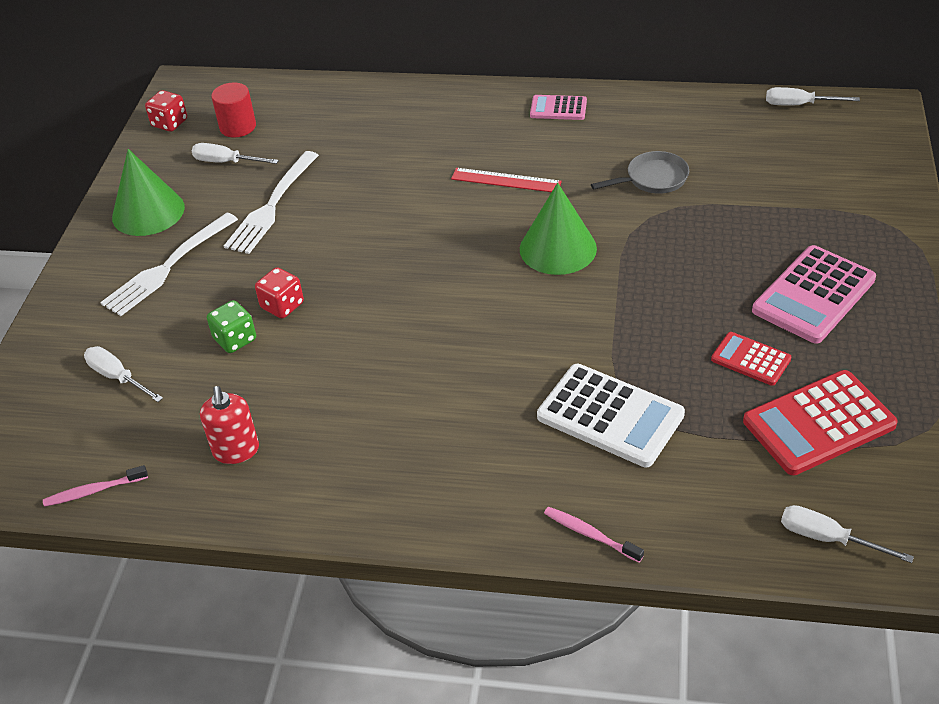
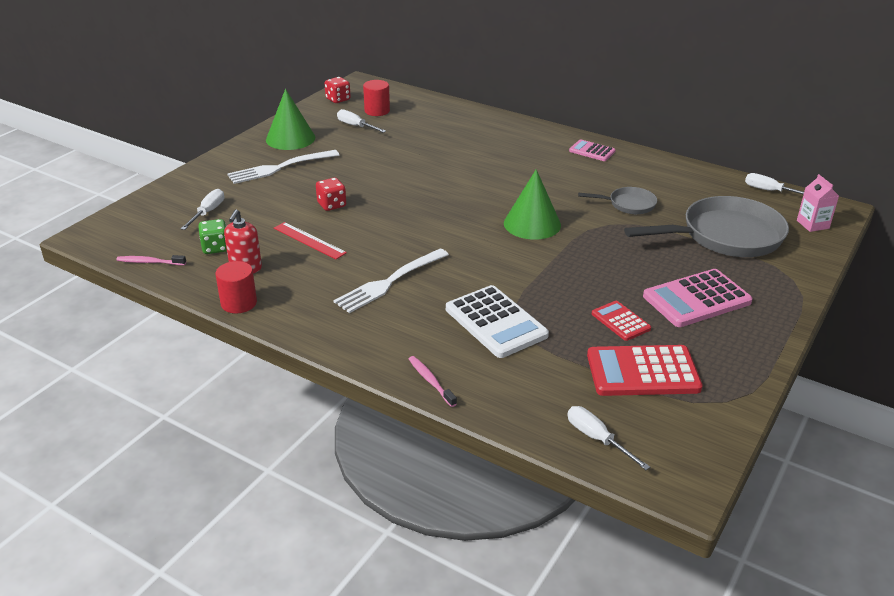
camera: 20 degrees right, 10 degrees down
white screwdriver [84,346,163,402] -> white screwdriver turned 45 degrees clockwise [181,189,224,230]
green dice [207,300,256,353] -> green dice moved to [198,219,227,254]
white fork [224,151,319,254] -> white fork moved to [333,249,449,313]
red ruler [451,168,562,192] -> red ruler moved to [274,222,347,259]
none -> red cylinder [215,261,257,313]
none -> grey pan [624,196,789,257]
none -> pink carton [797,174,839,232]

